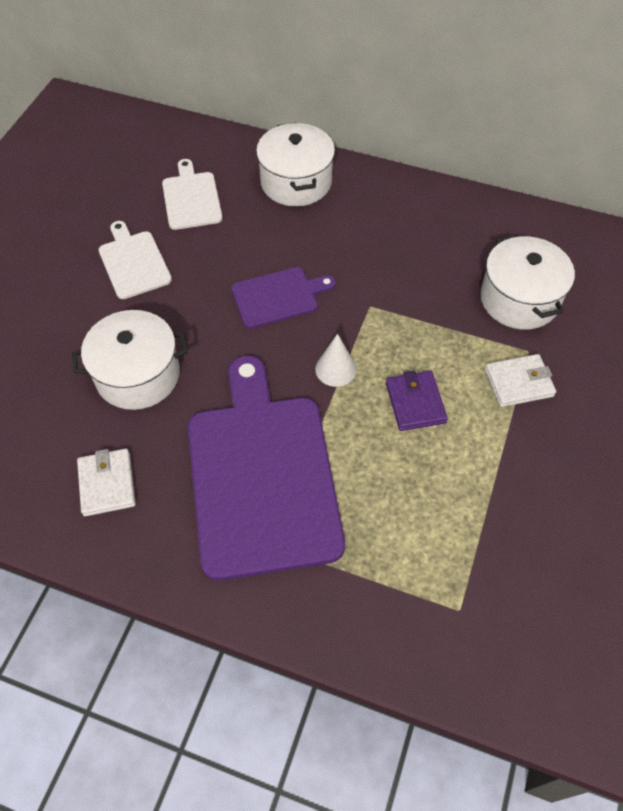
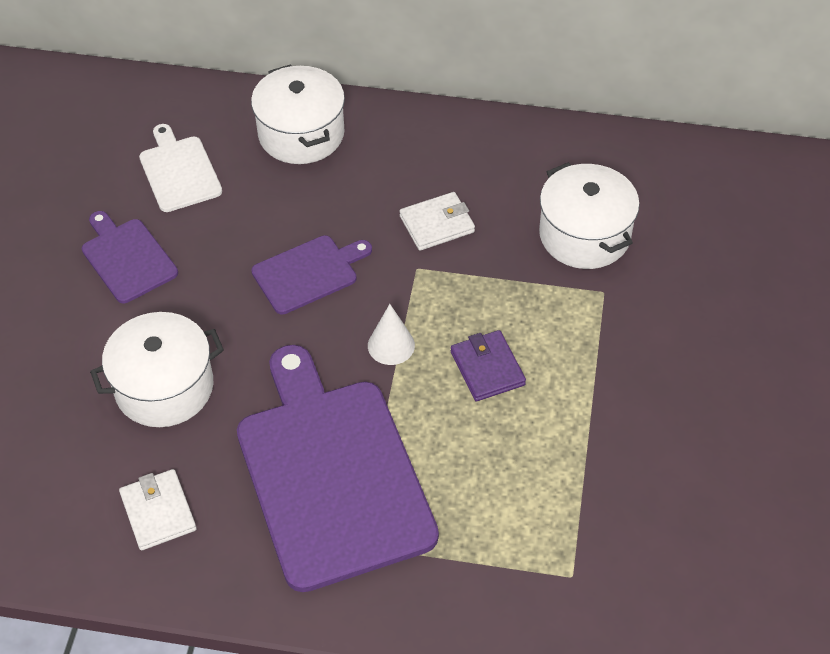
camera: 10 degrees left, 5 degrees down
white cutting board [98,221,172,299] -> purple cutting board [82,211,178,303]
white wallet [485,354,556,407] -> white wallet moved to [400,192,475,251]

